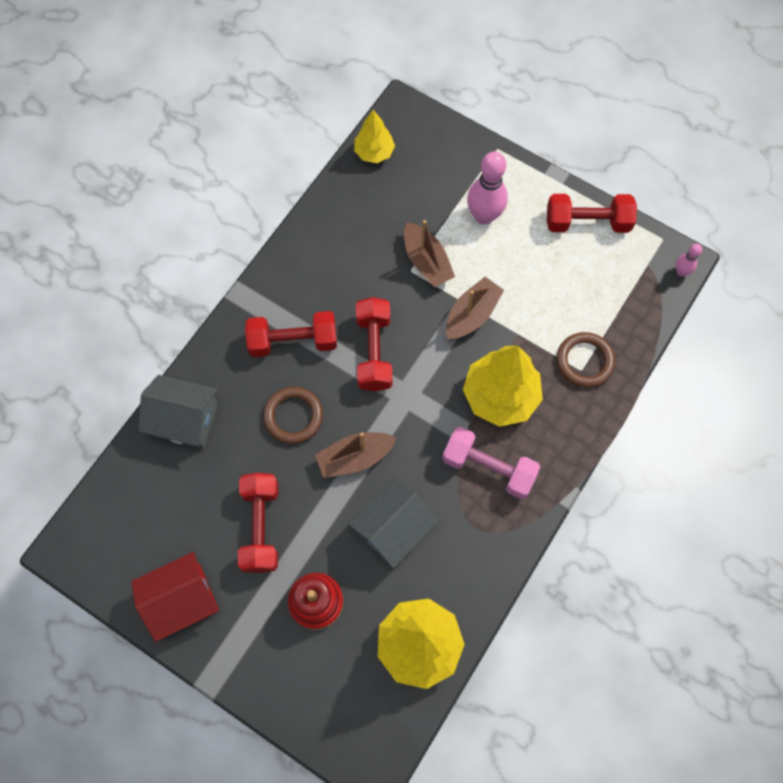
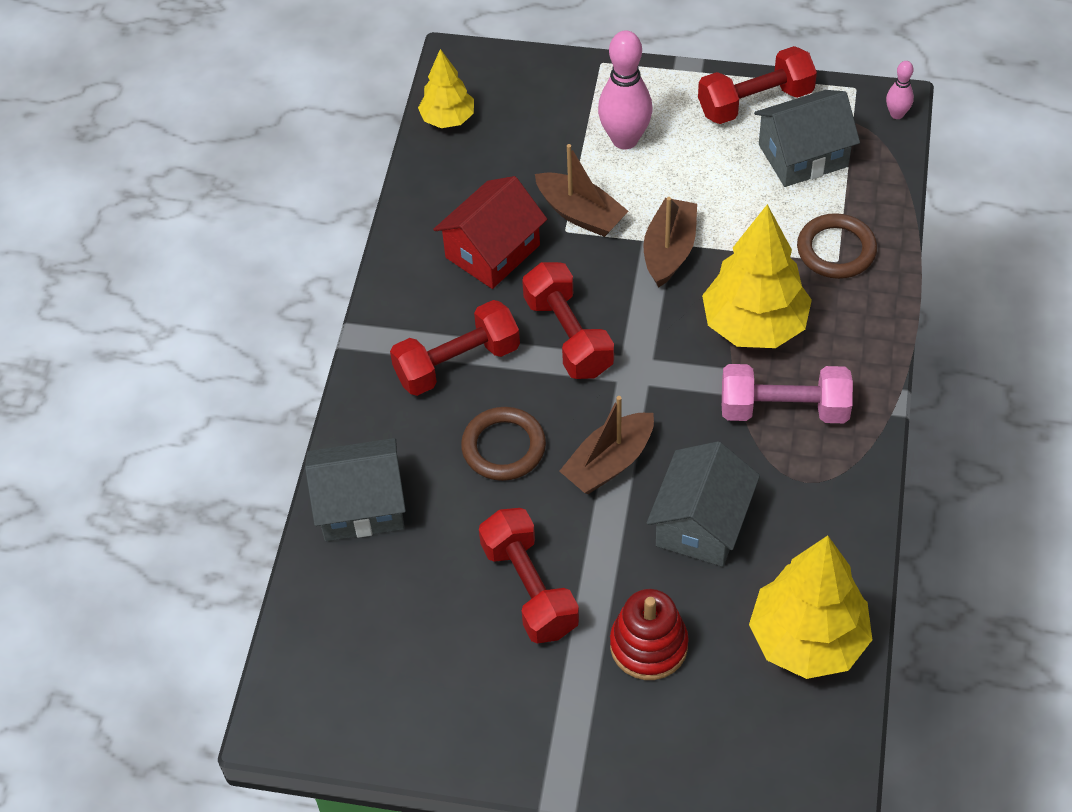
camera: 20 degrees left, 15 degrees down
red house [131,552,219,642] -> red house moved to [433,176,547,289]
none -> grey house [754,90,860,187]

